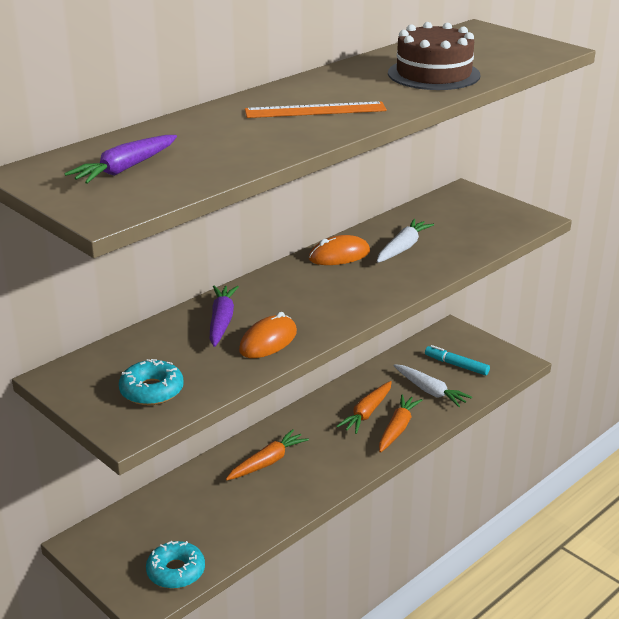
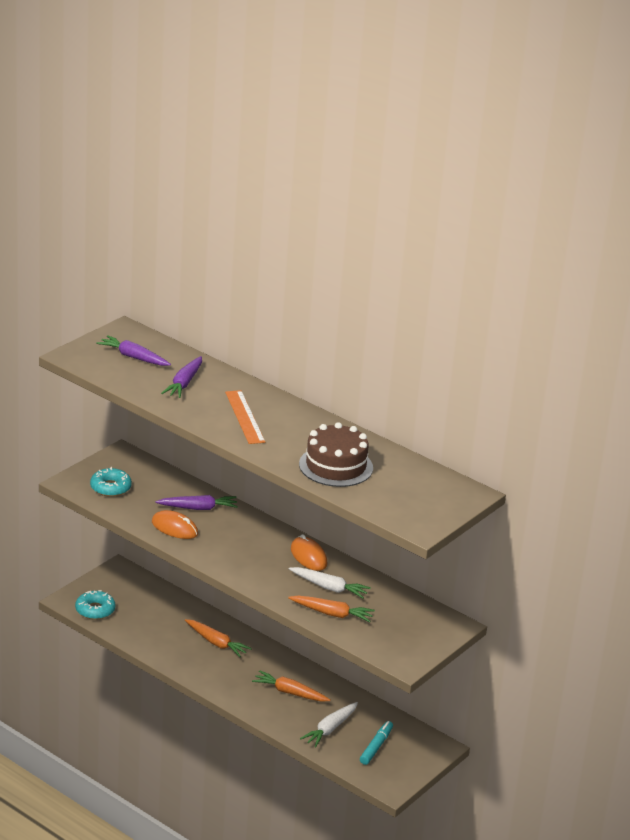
camera: 80 degrees right, 0 degrees up
orange carrot [379,394,422,453] -> orange carrot moved to [288,596,375,622]
none -> purple carrot [161,356,202,398]

